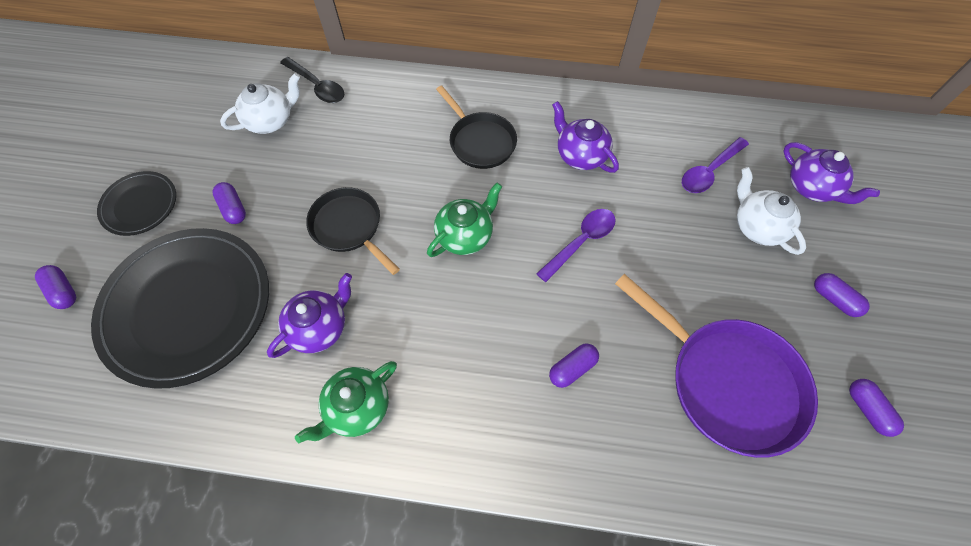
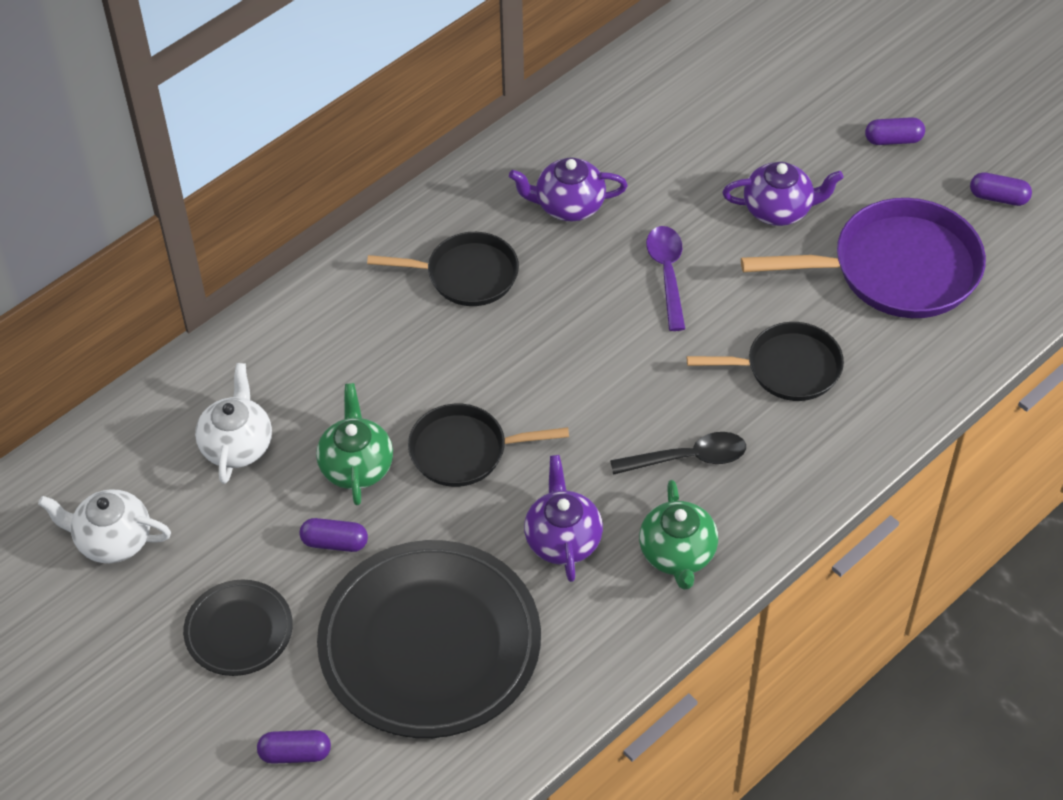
camera: 50 degrees left, 10 degrees down
black spoon [280,57,344,103] -> black spoon moved to [610,432,746,475]
green teapot [427,183,502,257] -> green teapot moved to [316,383,393,505]
purple capsule [549,343,599,388] -> black pan [687,322,844,401]
purple spoon [682,137,749,193] -> none
white teapot [737,167,806,255] -> white teapot moved to [38,489,171,563]
purple teapot [783,142,880,204] -> purple teapot moved to [723,162,844,226]

